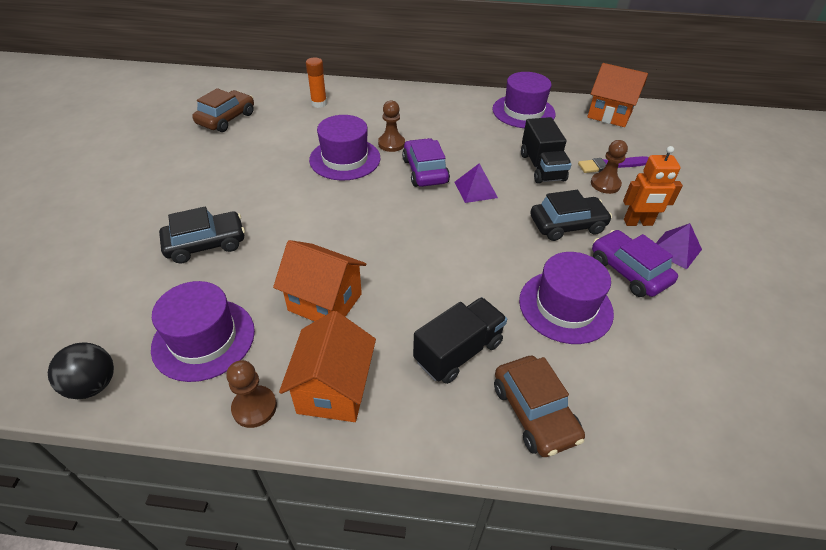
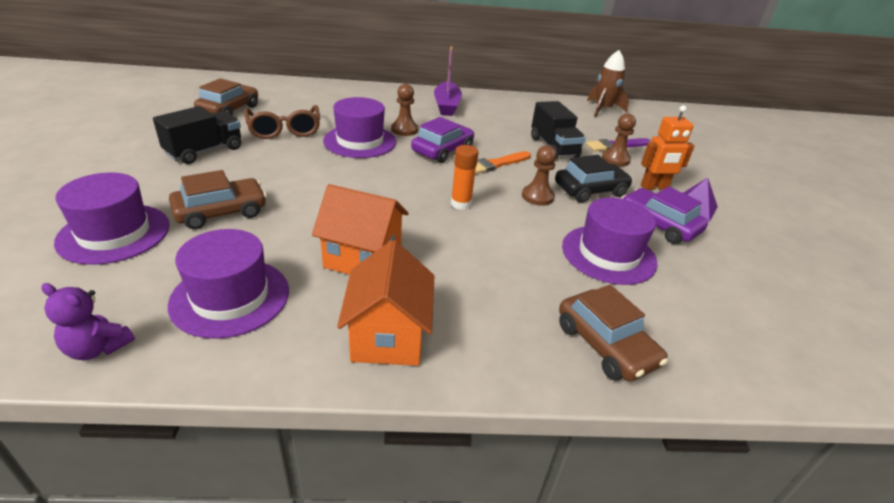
camera: 10 degrees left, 10 degrees down
black ball [48,342,114,399] -> purple teddy bear [41,283,135,360]
black car [159,207,245,264] -> brown car [169,170,267,229]
brown pawn [226,360,277,428] -> brown pawn moved to [522,145,557,206]
orange glue stick [306,58,327,108] -> orange glue stick moved to [451,145,478,210]
purple car [402,138,450,187] -> purple car turned 60 degrees clockwise [411,117,474,163]
black truck [413,297,507,384] -> black truck moved to [153,106,241,164]
purple pyramid [455,163,498,203] -> orange brush [475,151,531,174]
purple hat [492,72,556,128] -> purple hat moved to [54,173,170,265]
orange house [587,63,648,127] -> brown rocket [587,50,629,117]
none -> brown glasses [244,105,320,139]
none -> purple boat [434,46,462,116]

